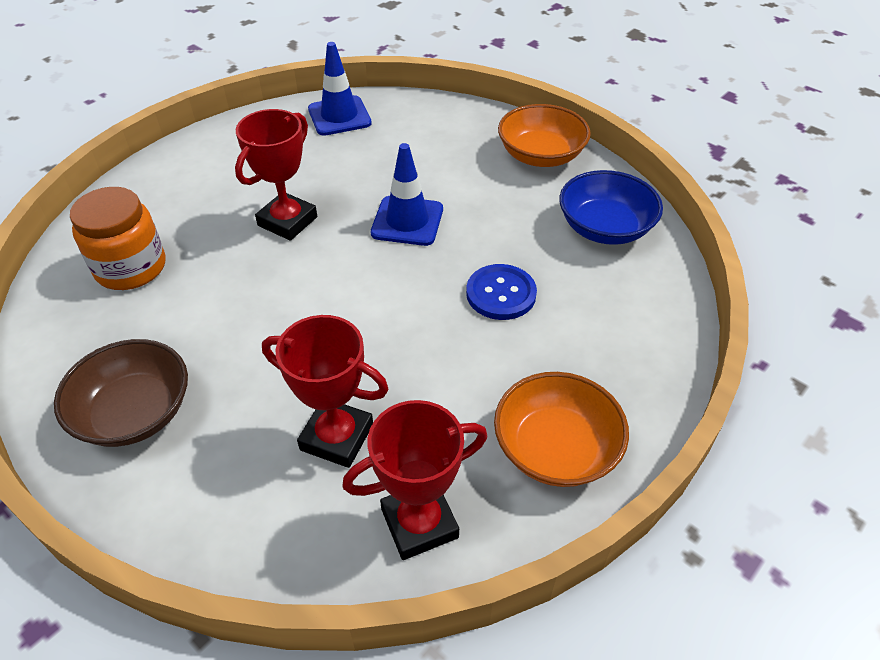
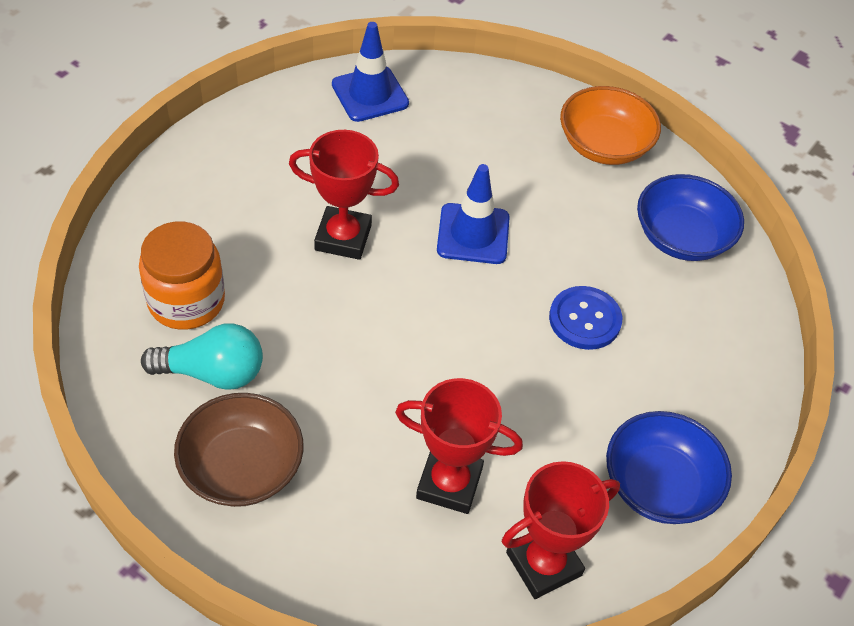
camera: 10 degrees left, 5 degrees up
red trophy [235,109,317,241] -> red trophy turned 75 degrees clockwise [289,130,399,260]
orange bowl [494,372,629,487] -> blue bowl [606,411,732,524]
none -> turquoise light bulb [141,323,263,390]

